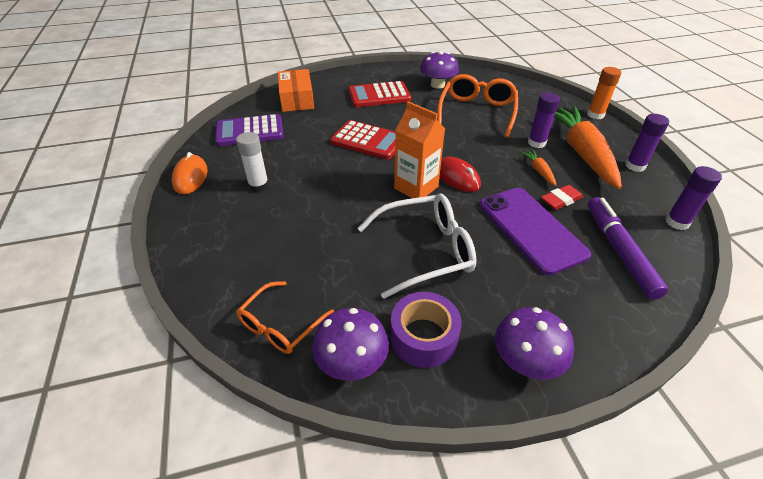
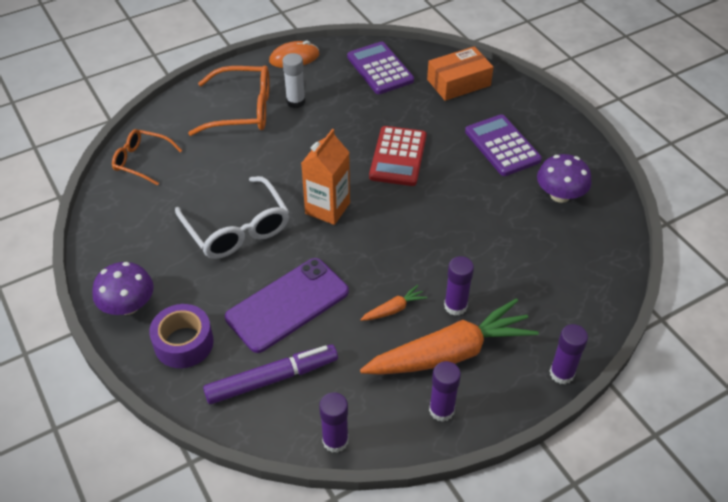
camera: 75 degrees right, 5 degrees up
purple mushroom [312,308,389,381] -> none
red calculator [349,81,411,107] -> purple calculator [465,114,542,176]
purple tape [390,292,462,368] -> purple tape moved to [149,304,214,368]
orange glasses [437,74,518,138] -> orange glasses moved to [188,66,270,136]
red mouse [440,156,481,192] -> none
red eraser [541,185,583,210] -> none
orange glue stick [587,67,622,119] -> purple glue stick [550,324,588,384]

